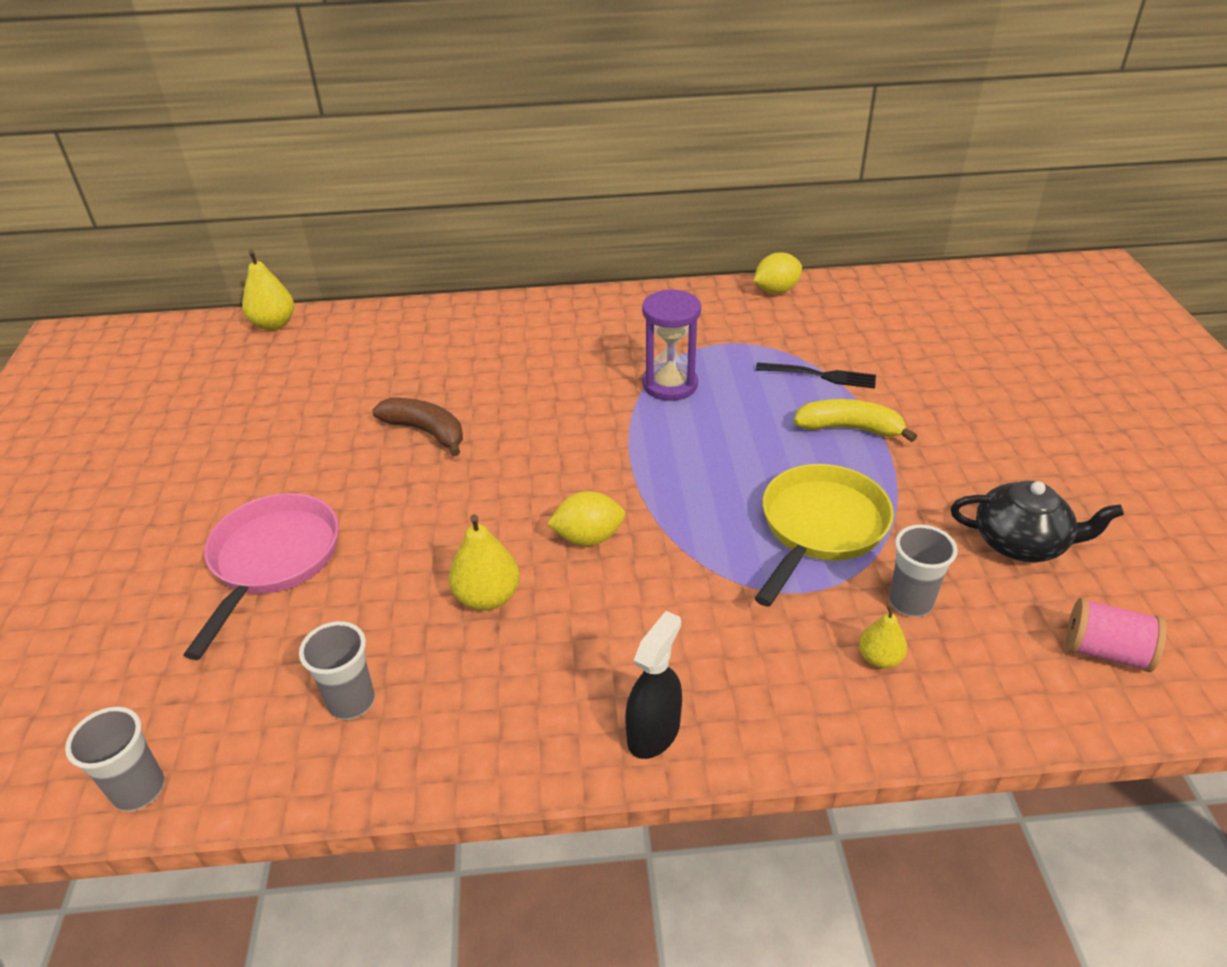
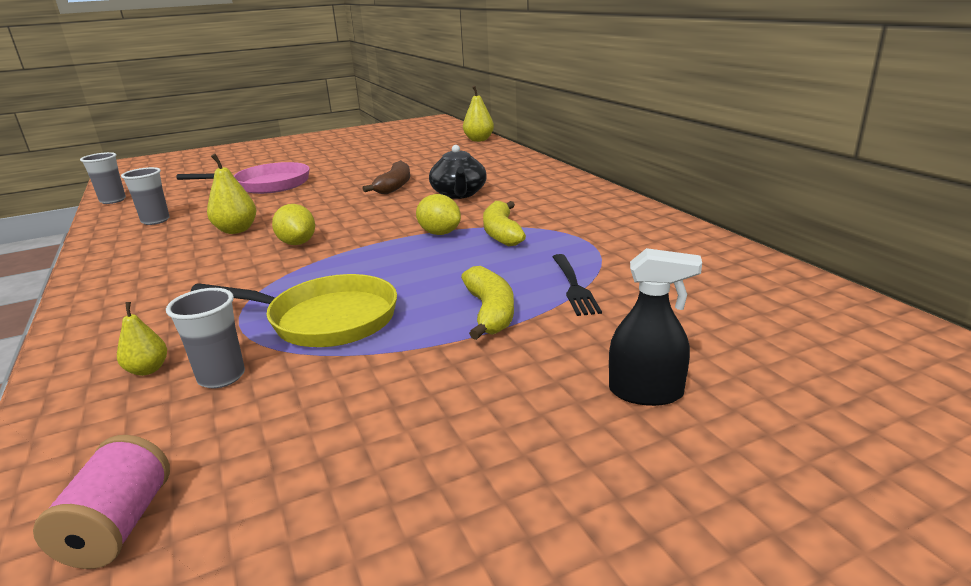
camera: 70 degrees right, 15 degrees down
black spray bottle [625,611,682,759] -> black spray bottle moved to [609,248,702,406]
purple hourglass [642,289,701,401] -> yellow banana [483,201,526,246]
yellow lemon [754,253,802,294] -> yellow lemon moved to [416,194,461,235]
black teapot [951,481,1124,562] -> black teapot moved to [429,145,487,199]

